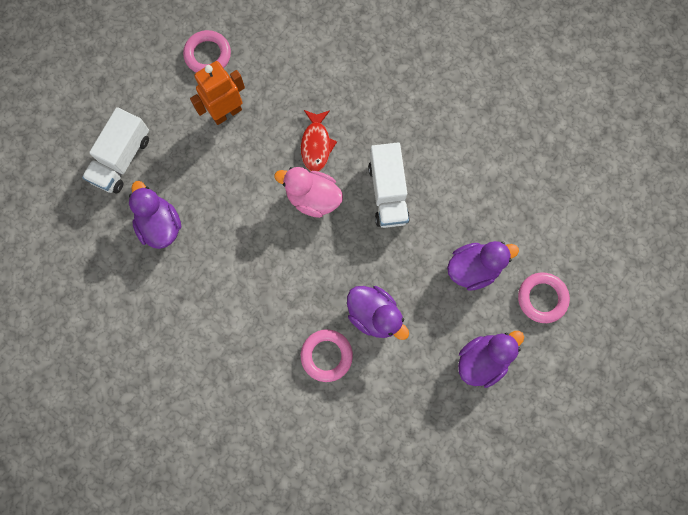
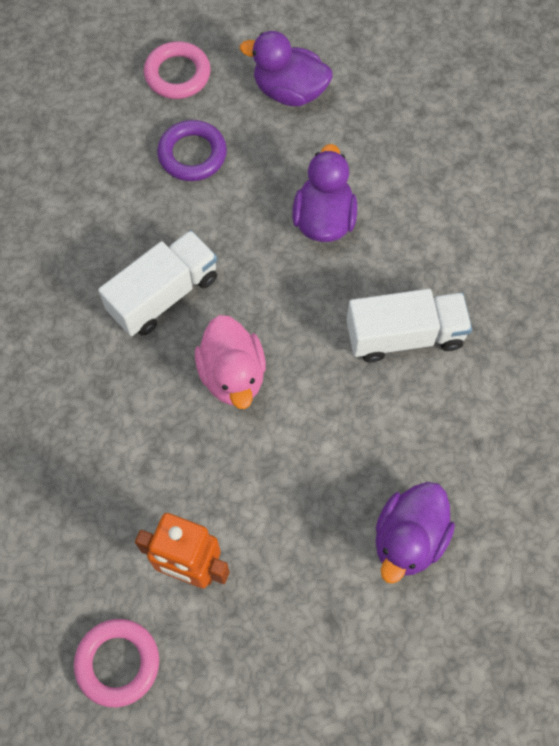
camera: 125 degrees left, 10 degrees down
white truck [82,107,149,194] -> white truck moved to [346,289,472,363]
red fish [301,110,337,172] -> none
pink ring [301,329,353,382] -> none
purple duck [447,241,519,291] -> purple ring [157,120,227,181]

